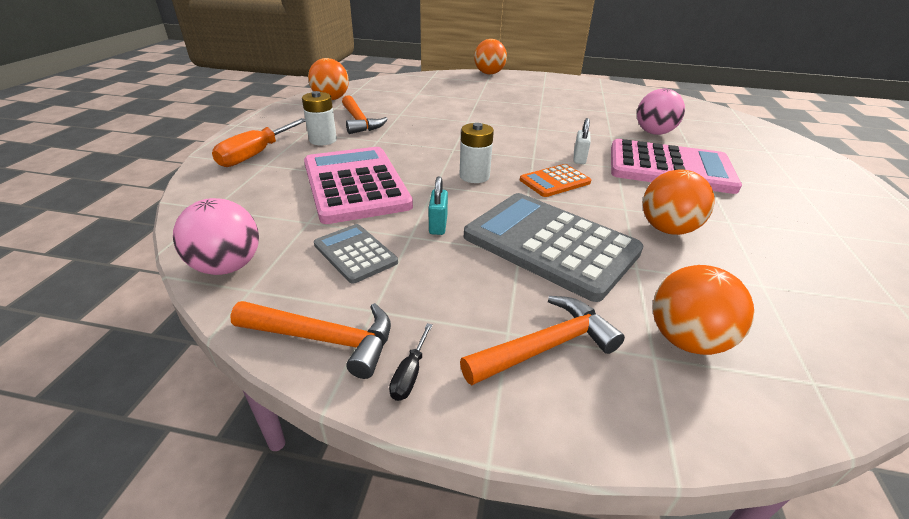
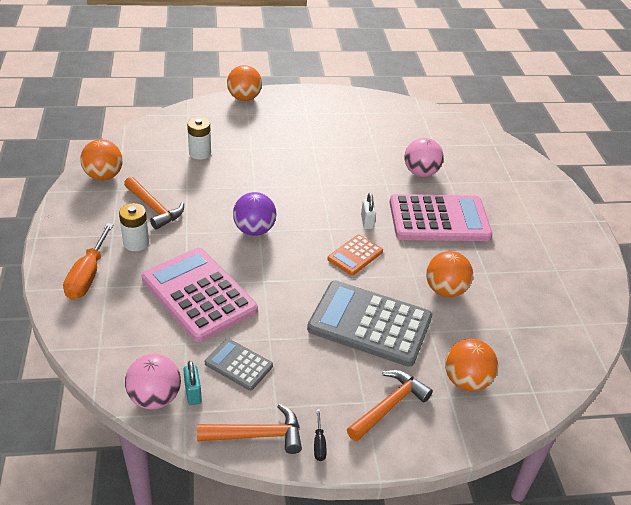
camera: 20 degrees left, 5 degrees up
turquoise padlock [429,176,448,235] -> turquoise padlock moved to [183,361,202,405]
white battery [459,123,494,183] -> white battery moved to [187,117,211,160]
none -> purple ball [233,192,276,236]

